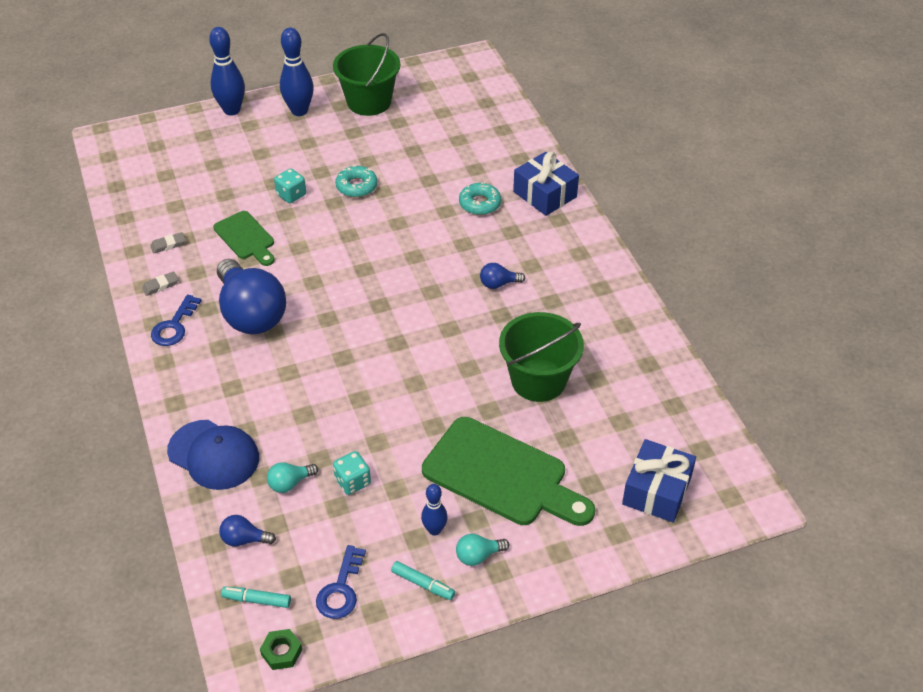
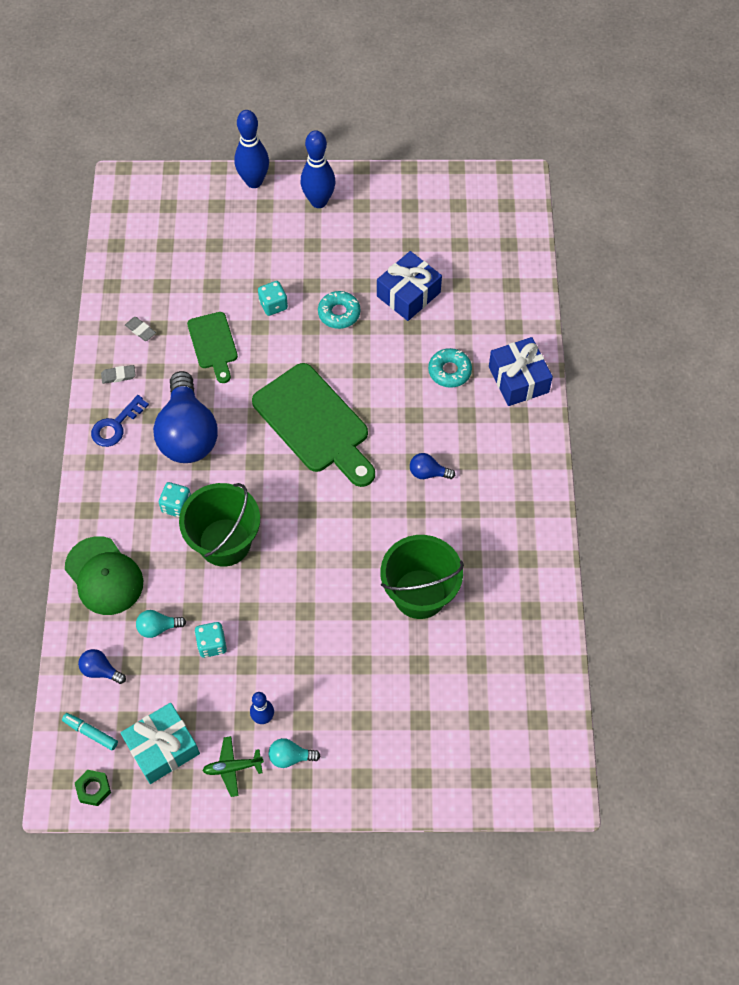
camera: 20 degrees right, 15 degrees up
grey eraser [150,232,186,253] -> grey eraser turned 45 degrees clockwise [125,317,156,341]
blue cap [167,420,259,490] -> green cap [65,536,143,615]
blue key [316,545,366,619] -> turquoise gift [120,703,200,784]
green bucket [333,33,400,116] -> green bucket moved to [179,483,260,567]
turquoise marker [391,561,455,600] -> green plane [202,736,264,797]
green cutting board [422,417,595,526] -> green cutting board moved to [252,363,375,487]
blue gift [622,439,696,522] -> blue gift moved to [377,251,442,321]
none -> turquoise dice [159,482,191,517]

